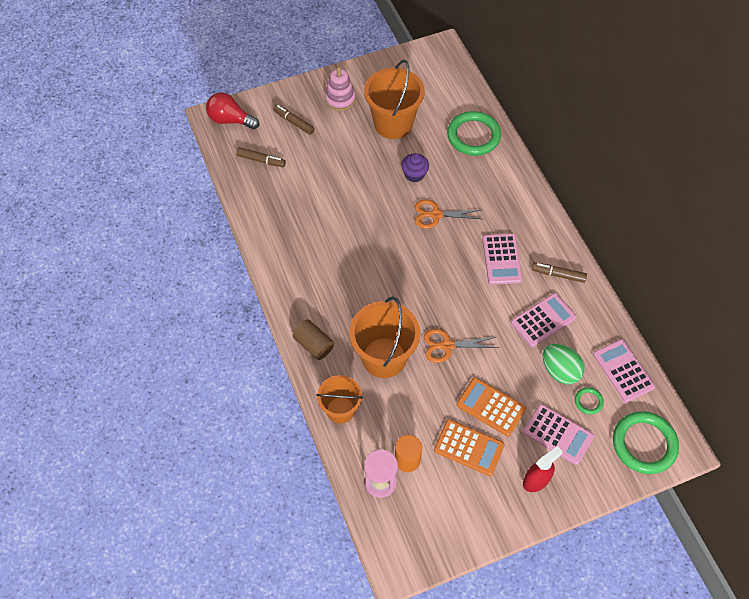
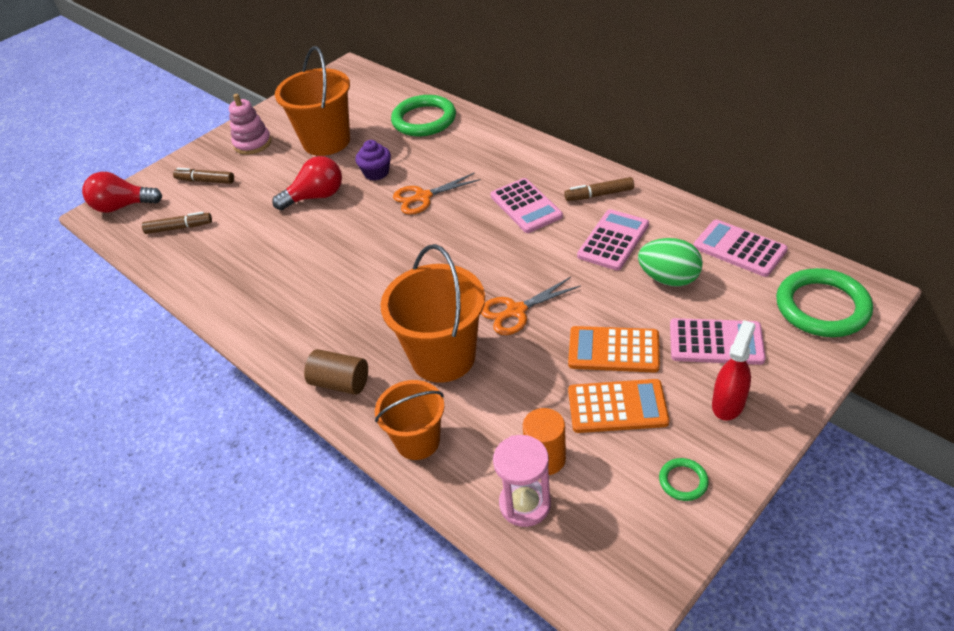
camera: 20 degrees left, 15 degrees down
green ring [575,387,604,415] -> green ring moved to [659,458,709,501]
none -> red light bulb [272,156,342,210]

